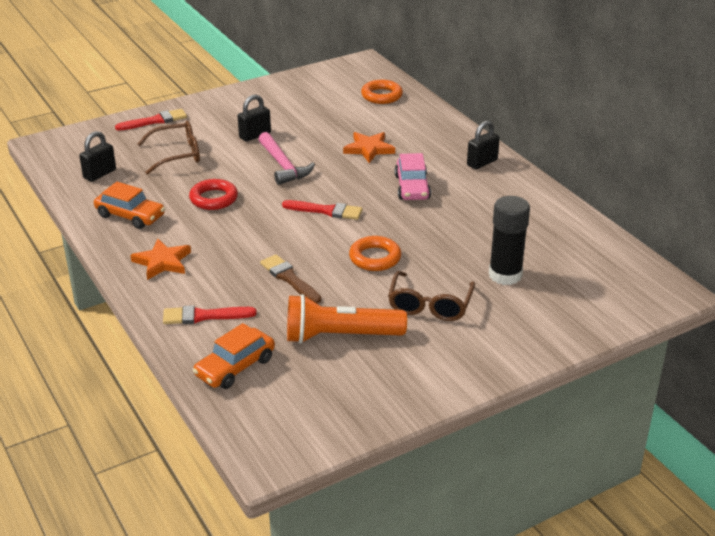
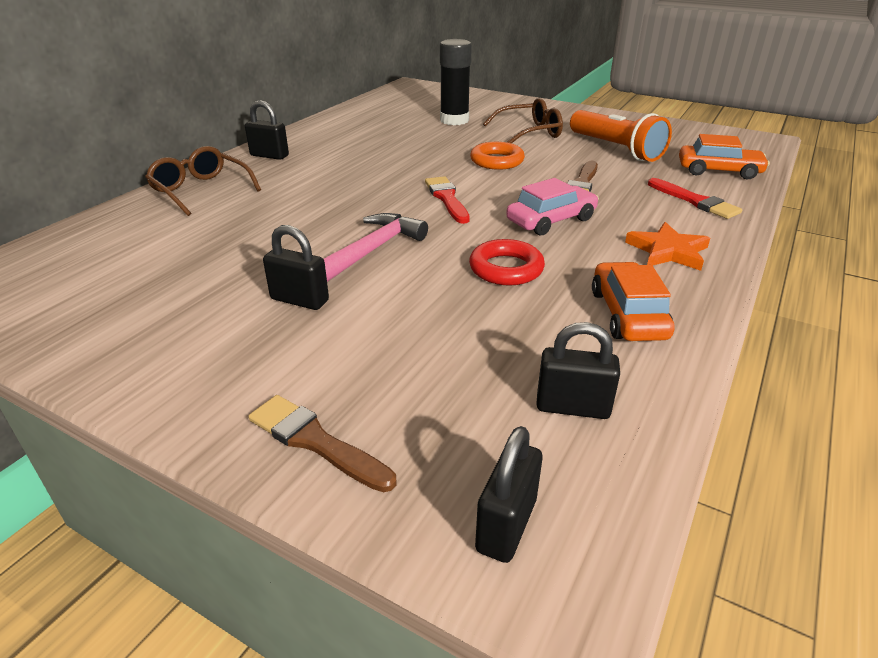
camera: 120 degrees left, 0 degrees up
red brush [115,109,187,131] -> brown brush [248,395,396,492]
brown glasses [137,120,200,175] -> brown glasses moved to [145,146,261,216]
orange star [343,132,395,163] -> none
orange ring [361,80,403,104] -> none
pink car [395,153,431,200] -> pink car moved to [506,178,599,235]
none -> black padlock [475,426,543,563]

